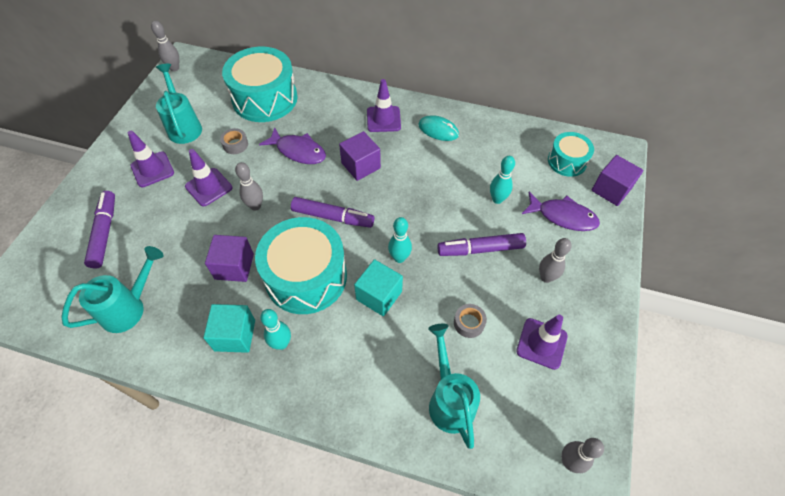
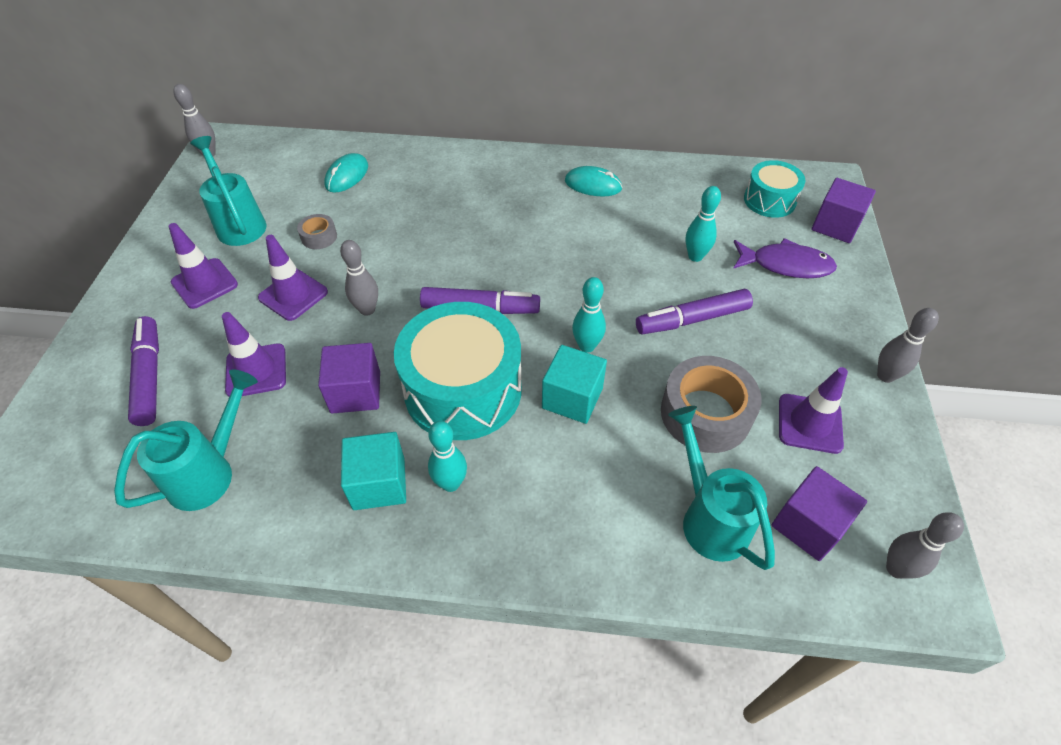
camera: 10 degrees left, 5 degrees down
turquoise drum [222,47,298,122] -> turquoise mouse [324,153,368,193]
purple fish [259,127,326,164] -> none
purple cube [339,131,381,181] -> purple cube moved to [772,466,867,561]
purple traffic cone [367,79,401,132] -> purple traffic cone moved to [222,312,286,397]
grey tape [454,304,487,338] -> grey tape [661,356,761,453], size x2.06
grey bowling pin [539,238,572,283] -> grey bowling pin moved to [877,308,939,383]

